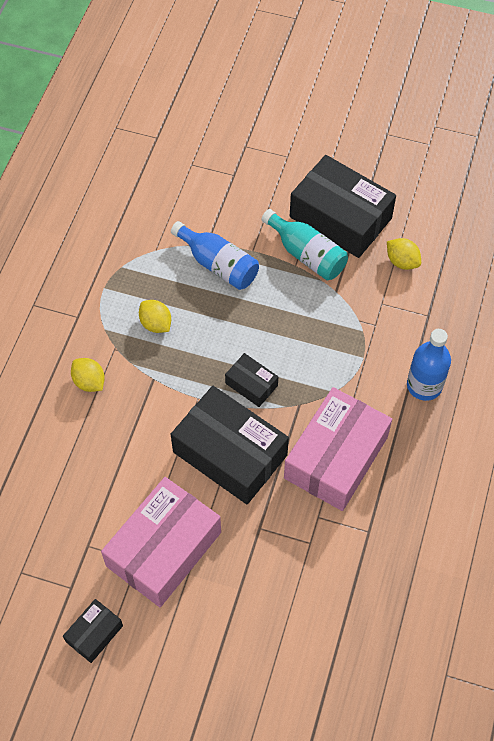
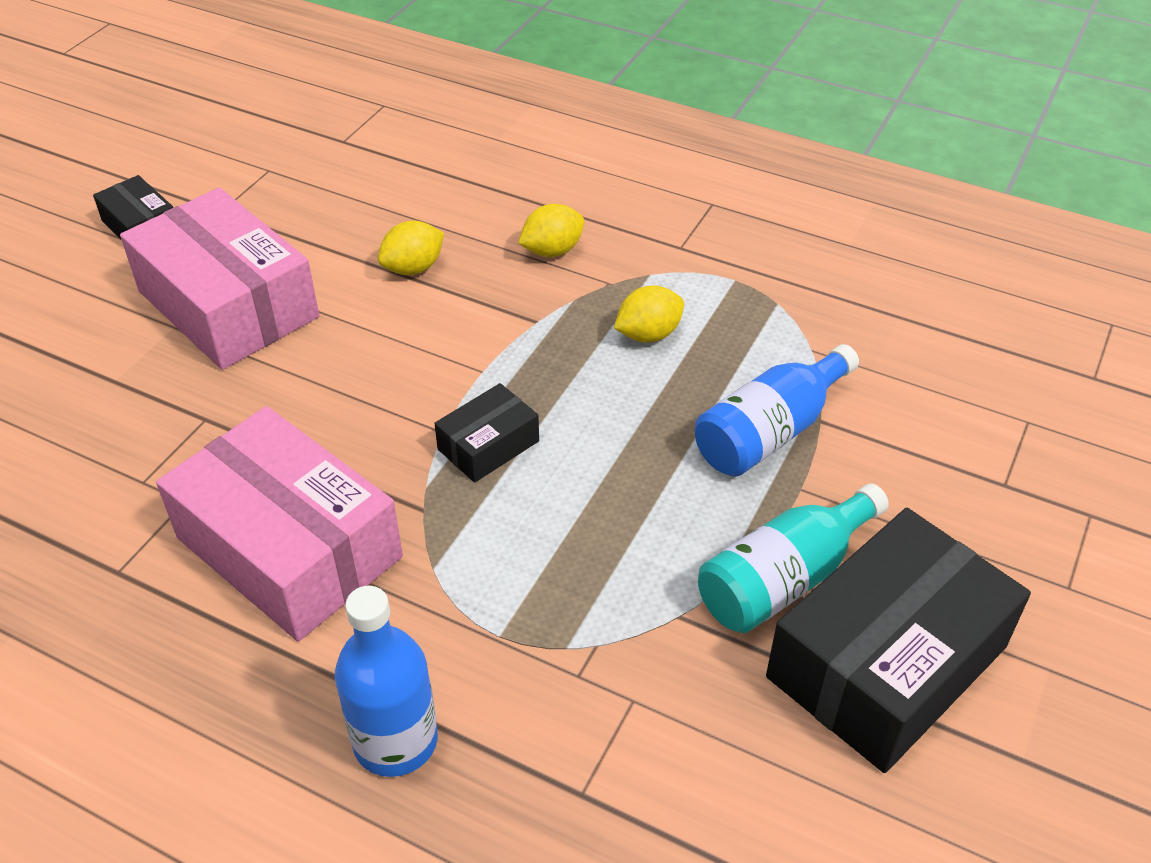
camera: 100 degrees right, 15 degrees down
black box [171,386,289,504] -> none
yellow lemon [387,238,421,270] -> yellow lemon moved to [378,221,444,275]

